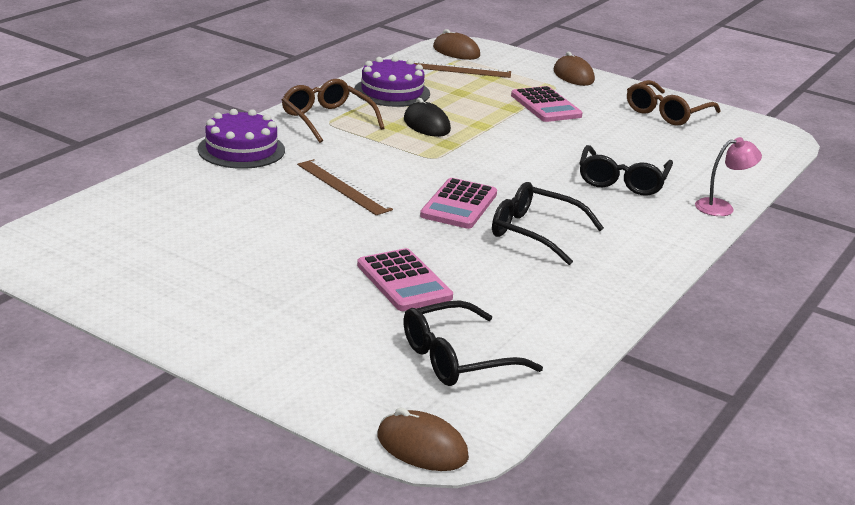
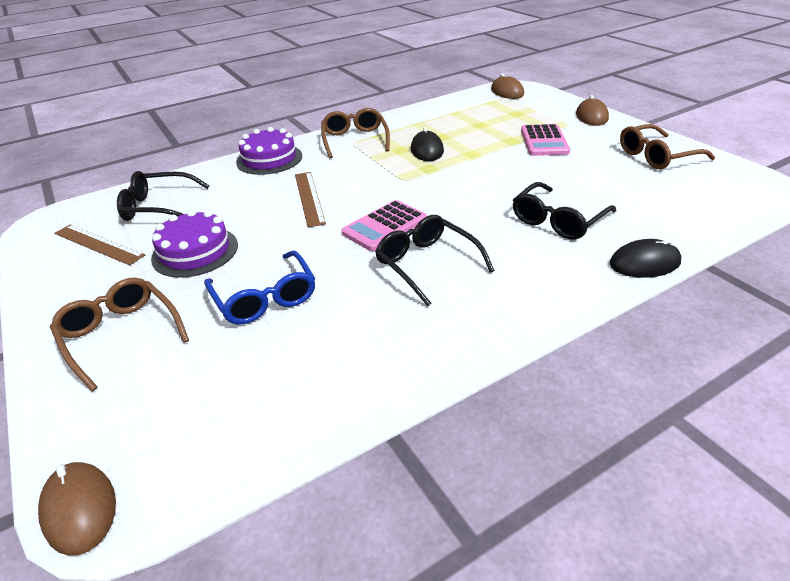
camera: 30 degrees right, 10 degrees up
purple cake [354,56,430,107] -> purple cake moved to [151,210,238,278]
pink calculator [357,248,453,311] -> blue glasses [204,250,315,324]
black glasses [403,300,543,386] -> black glasses moved to [117,171,210,221]
brown ruler [413,61,511,78] -> brown ruler moved to [54,224,145,265]
pink lamp [695,137,762,216] -> black mouse [610,239,681,278]
none -> brown glasses [50,278,189,391]

